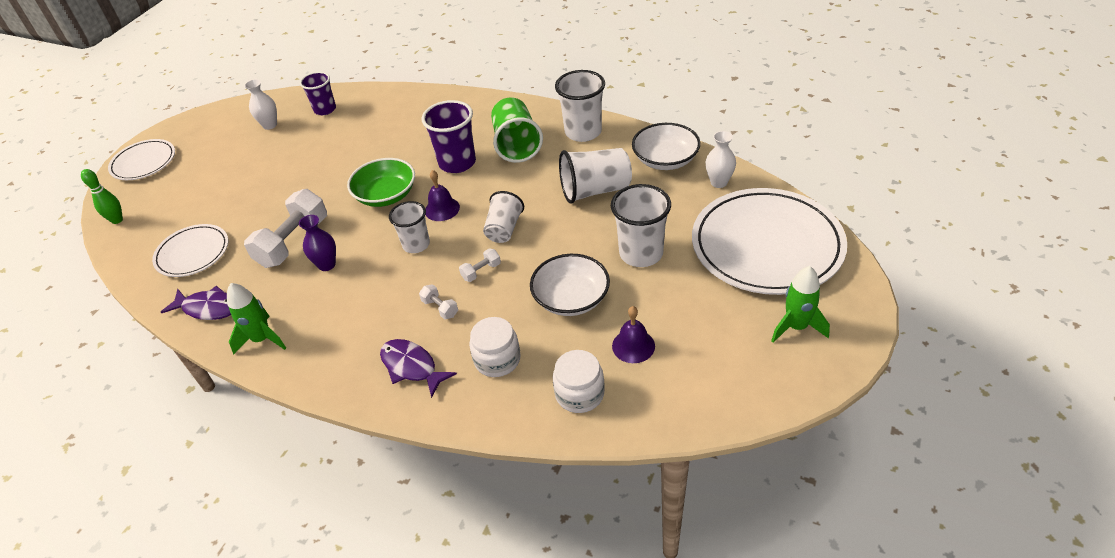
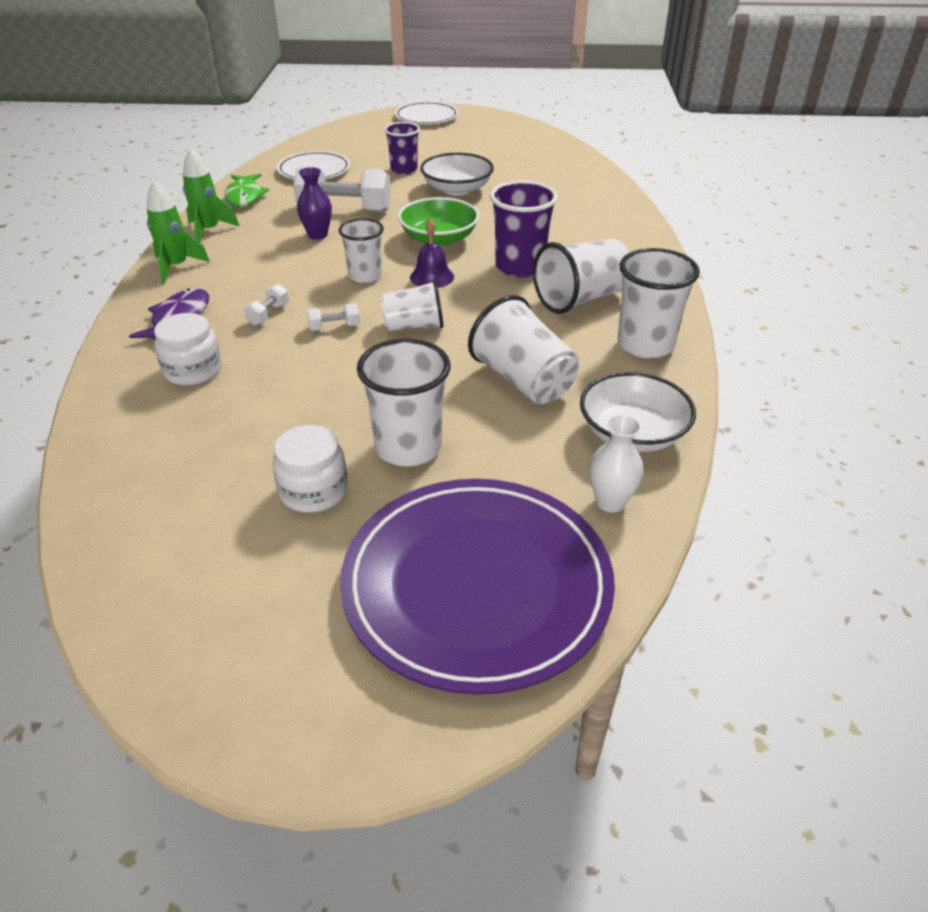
camera: 65 degrees right, 5 degrees down
green bowling pin [81,169,123,224] -> none
purple fish [161,286,231,320] -> green fish [225,174,269,207]
white vase [244,79,277,130] -> none
purple cup [300,72,336,115] -> purple cup moved to [384,122,420,174]
white dumbbell [459,249,501,282] -> white dumbbell turned 45 degrees counterclockwise [307,303,360,331]
green cup [491,98,543,163] -> white cup [533,239,629,314]
white bowl [530,254,610,316] -> white bowl moved to [420,153,494,196]
white jar [553,350,605,413] -> white jar moved to [273,425,348,513]
purple bell [612,306,655,363] -> none
white plate [692,188,847,295] -> purple plate [340,479,615,695]
green rocket [771,266,830,343] -> green rocket moved to [147,181,210,284]

